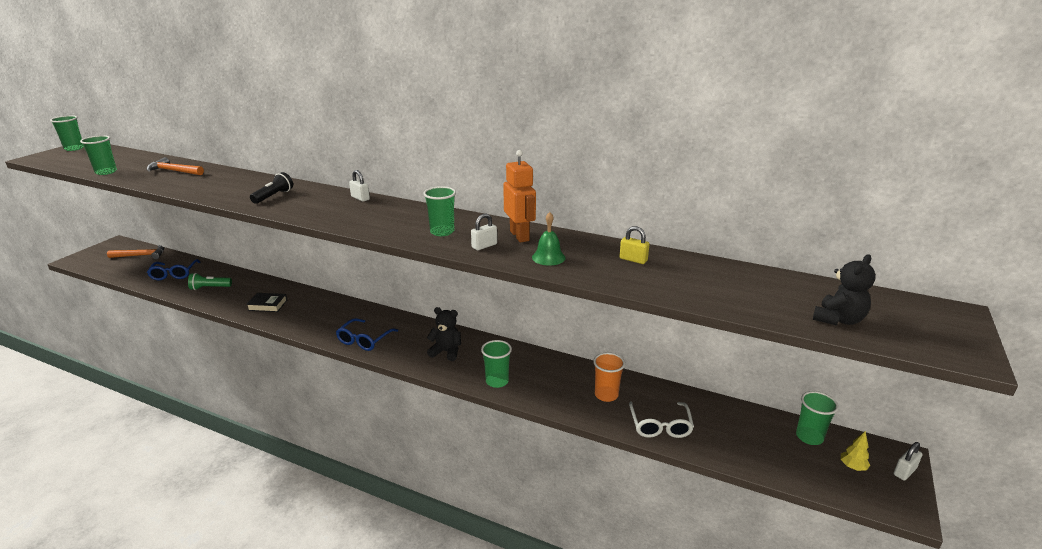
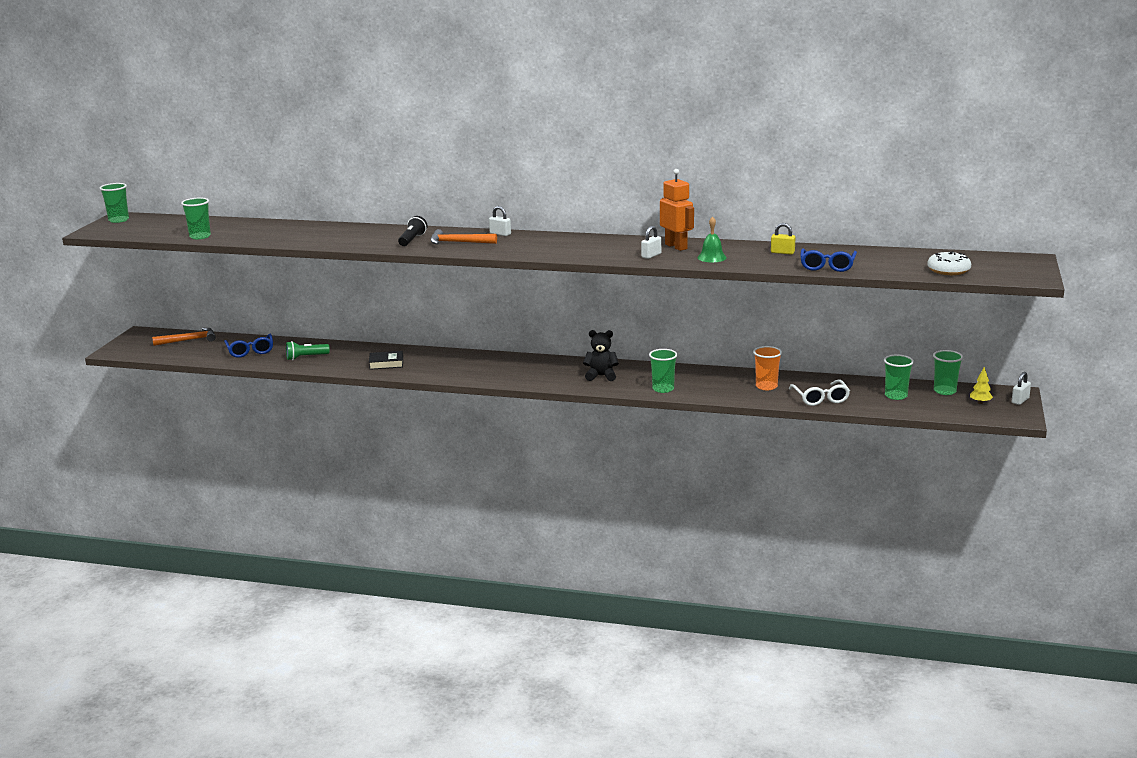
camera: 10 degrees left, 5 degrees down
orange hammer [147,157,204,175] -> orange hammer moved to [430,229,497,244]
blue glasses [336,318,398,351] -> blue glasses moved to [800,248,857,272]
green cup [423,186,456,236] -> green cup moved to [884,355,914,400]
black teddy bear [813,254,876,326] -> white donut [927,251,971,275]

